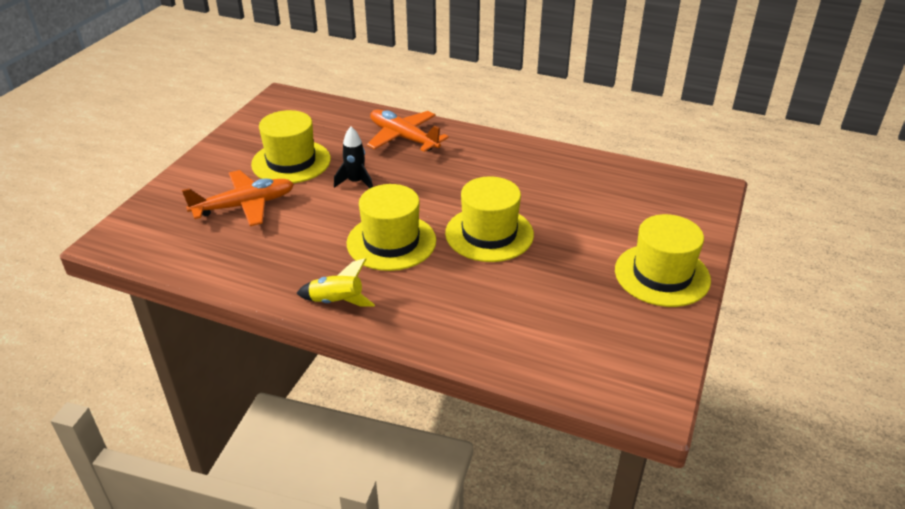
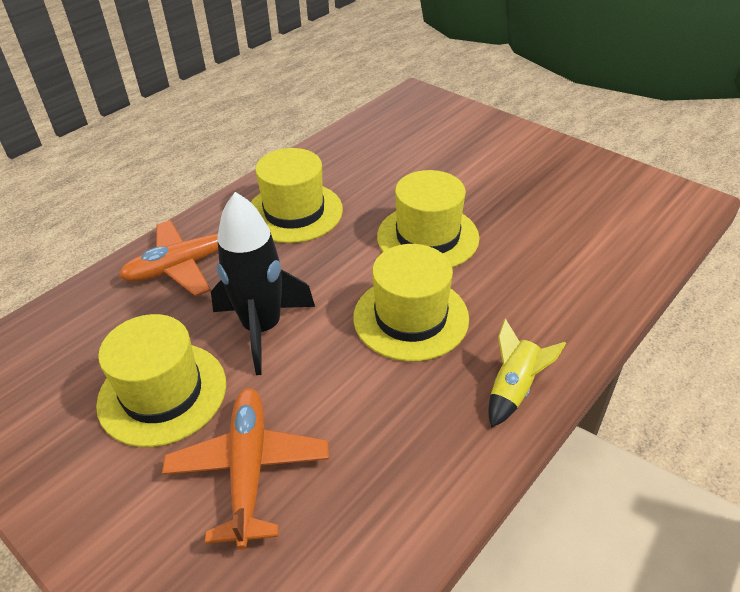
camera: 70 degrees left, 5 degrees up
black rocket [334,127,373,188] -> black rocket [211,192,315,375], size x1.80
yellow hat [615,214,711,307] -> yellow hat moved to [251,148,343,243]

